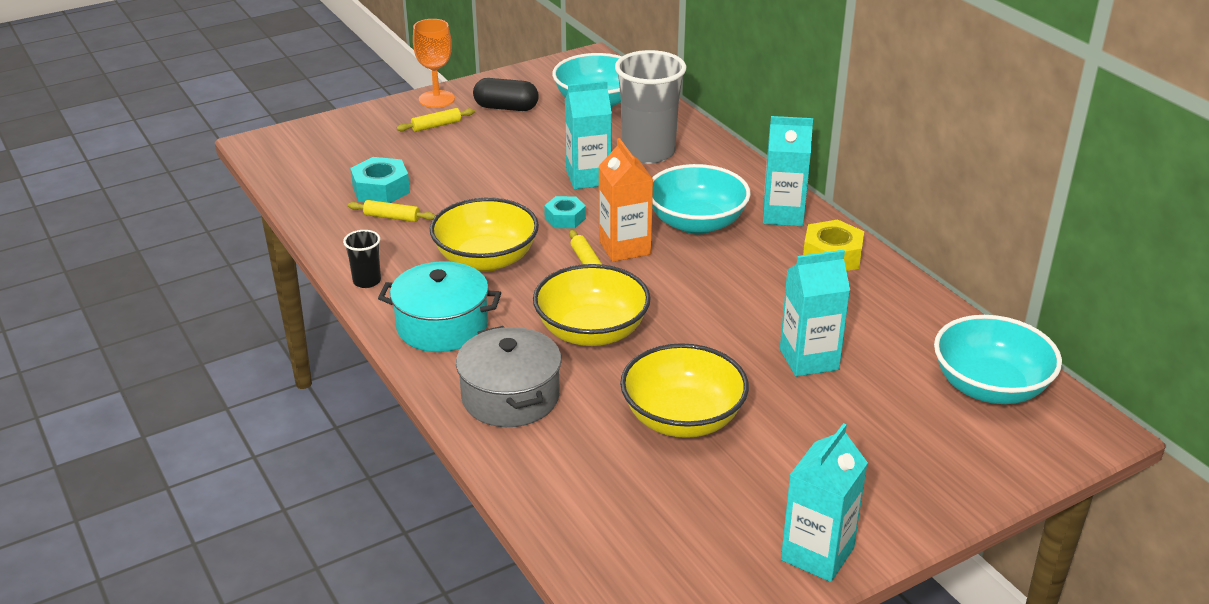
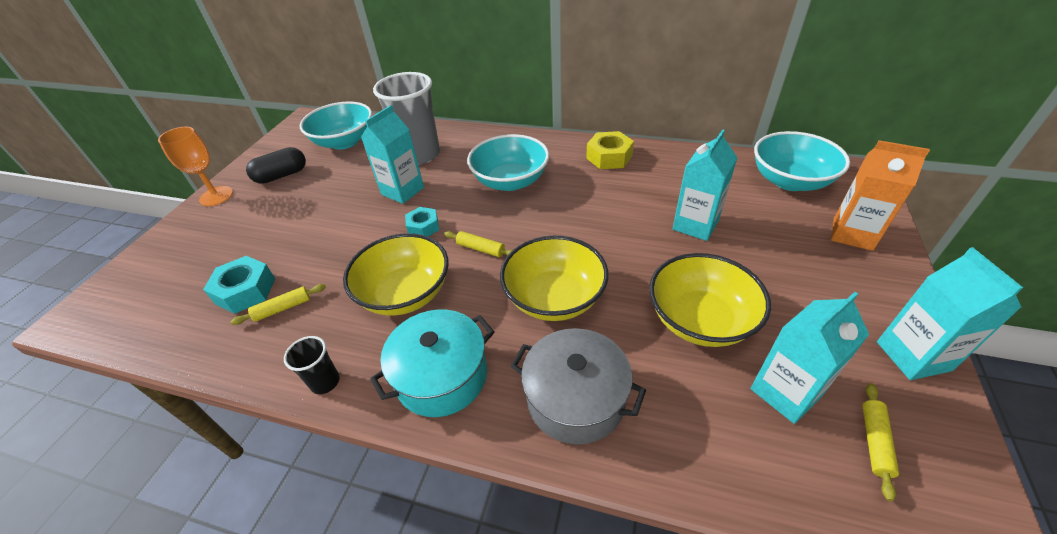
camera: 40 degrees left, 10 degrees up
yellow rolling pin [397,108,475,132] -> yellow rolling pin moved to [863,383,899,501]
orange carton [598,138,653,262] -> orange carton moved to [831,140,930,251]
turquoise carton [763,116,813,226] -> turquoise carton moved to [750,292,869,424]

